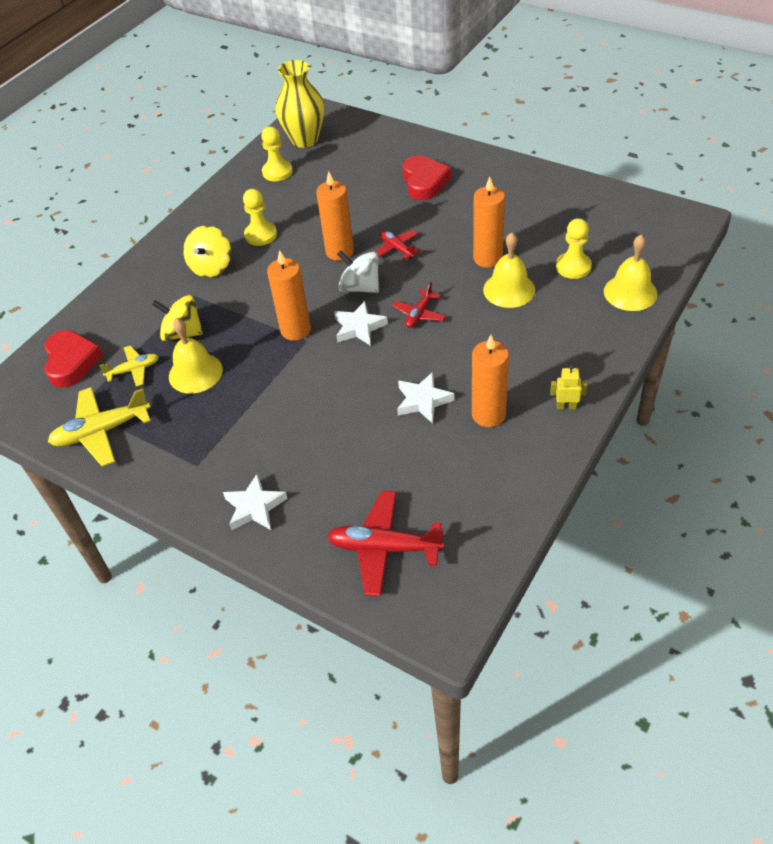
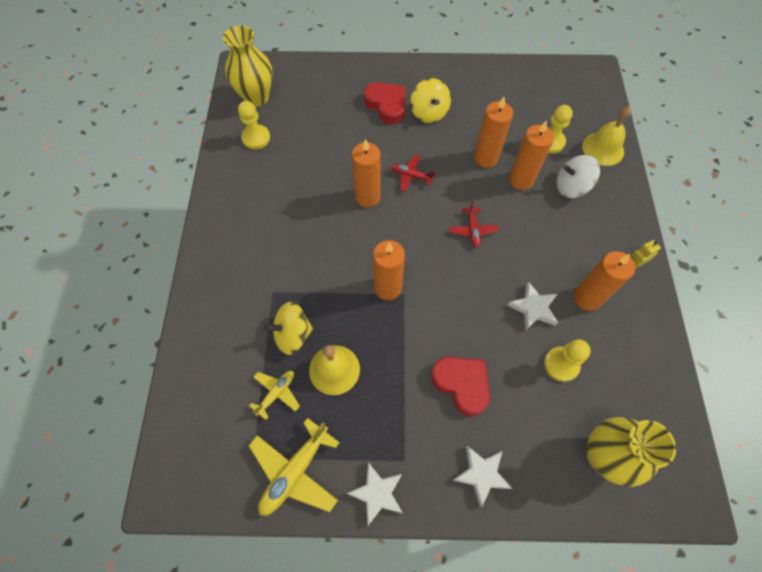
camera: 35 degrees left, 15 degrees up
red heart [44,330,103,388] -> red heart moved to [431,357,490,416]
yellow spinning top [183,225,231,278] -> yellow spinning top moved to [410,78,451,123]
yellow pawn [243,189,277,246] -> yellow pawn moved to [544,339,591,382]
red plane [327,491,444,596] -> yellow vase [587,417,676,487]
white star [334,301,388,346] -> white star moved to [347,462,403,525]
white spinning top [337,250,379,293] -> white spinning top moved to [557,155,600,198]
yellow bell [483,232,535,308] -> orange candle [509,120,554,190]

